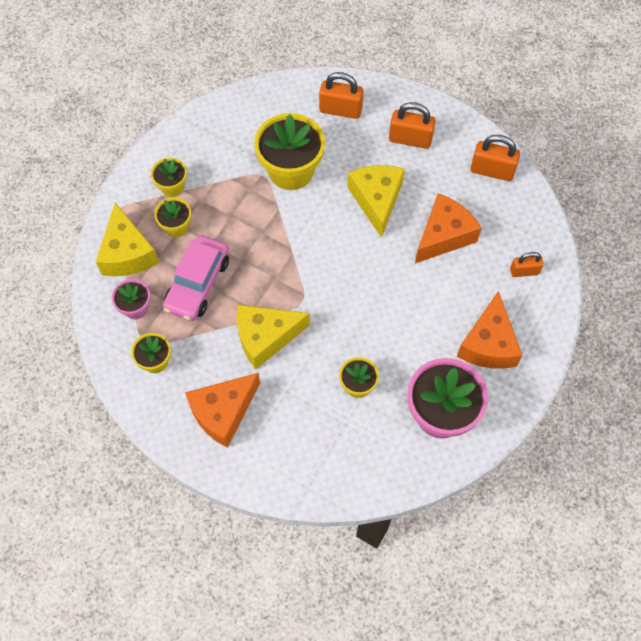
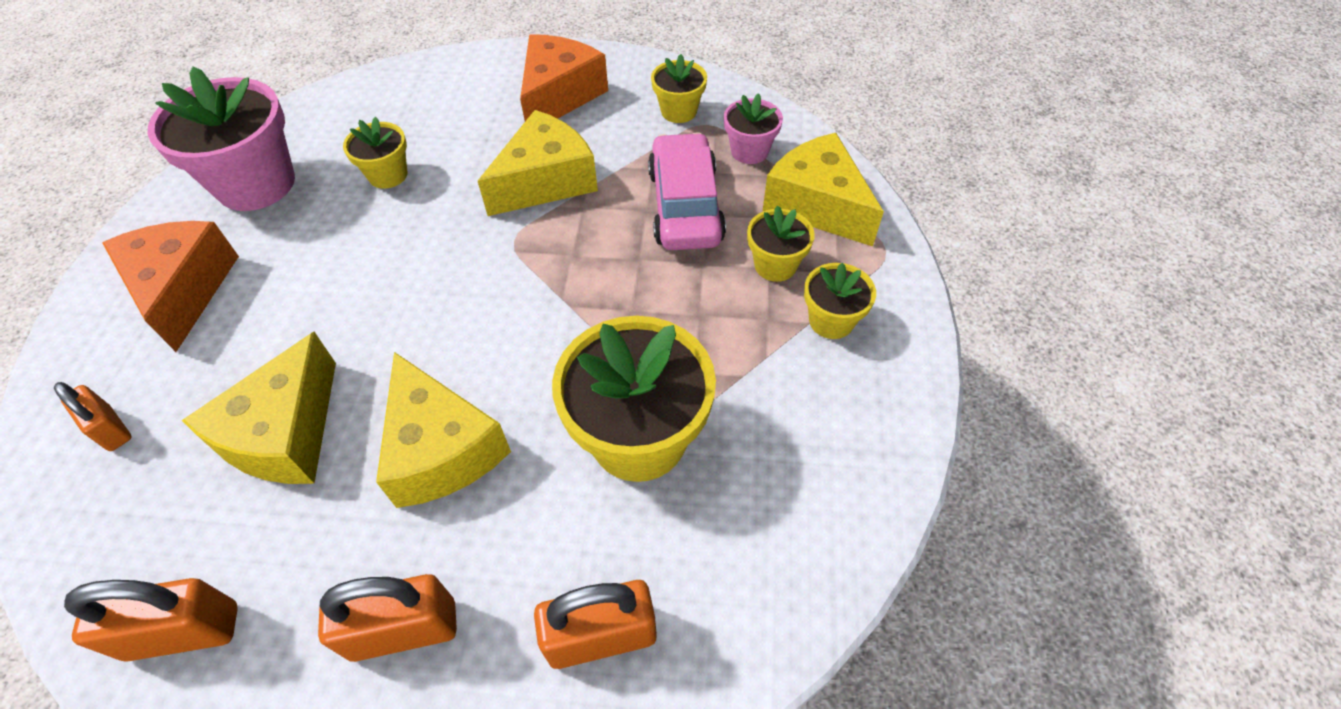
camera: 155 degrees right, 10 degrees down
orange cheese [415,193,482,263] -> yellow cheese [182,332,336,484]
orange padlock [510,252,544,277] -> orange padlock turned 75 degrees clockwise [54,382,132,451]

